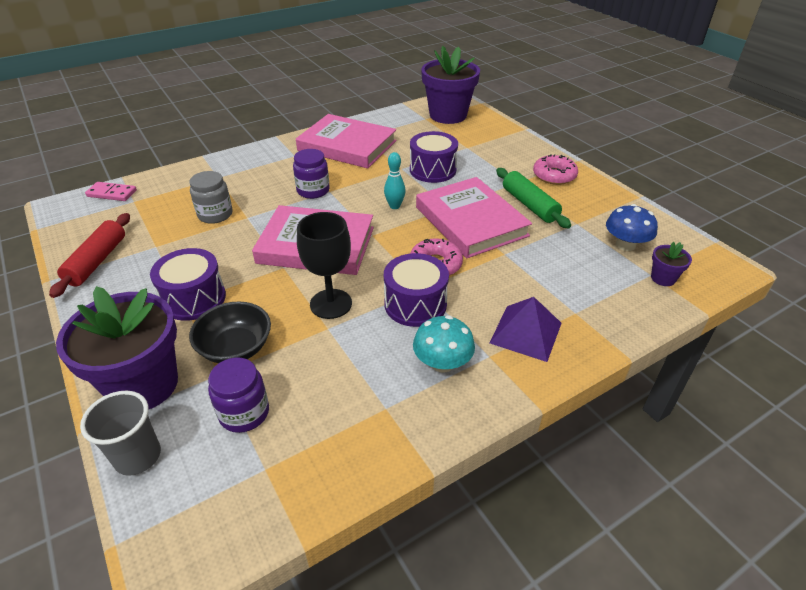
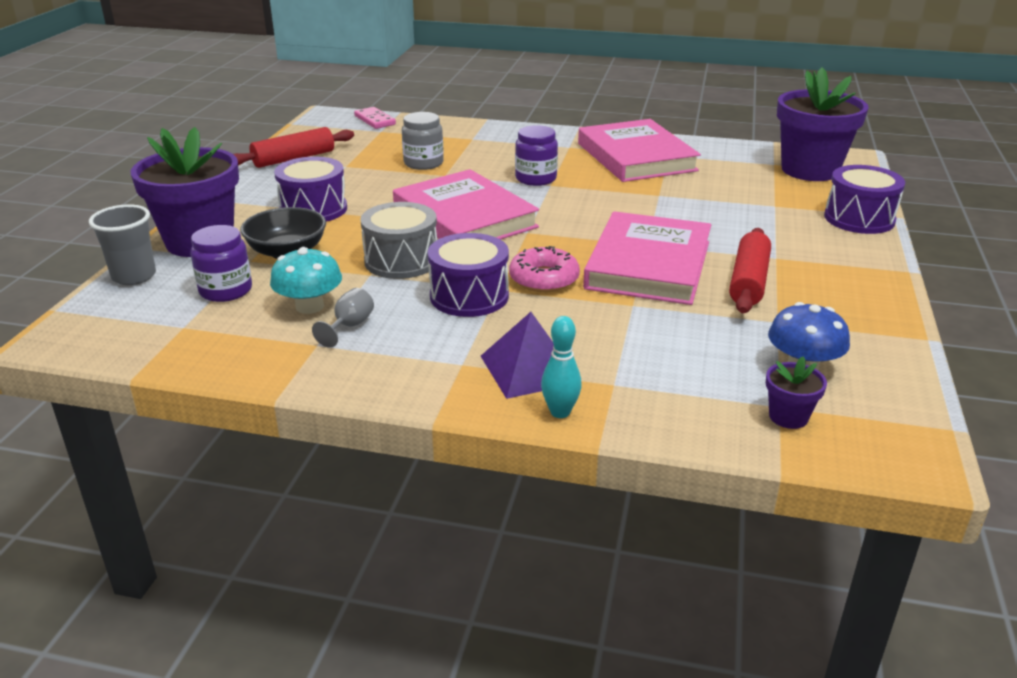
camera: 45 degrees right, 10 degrees down
black goblet [297,212,352,319] -> grey drum [360,202,437,279]
turquoise bowling pin [384,152,406,209] -> turquoise bowling pin moved to [541,316,582,418]
purple drum [410,131,458,183] -> purple drum moved to [824,165,905,234]
turquoise mushroom [413,315,475,373] -> turquoise mushroom moved to [270,247,342,314]
green rolling pin [496,168,571,228] -> red rolling pin [729,228,771,313]
pink donut [533,154,578,185] -> none
none -> grey goblet [312,288,374,348]

